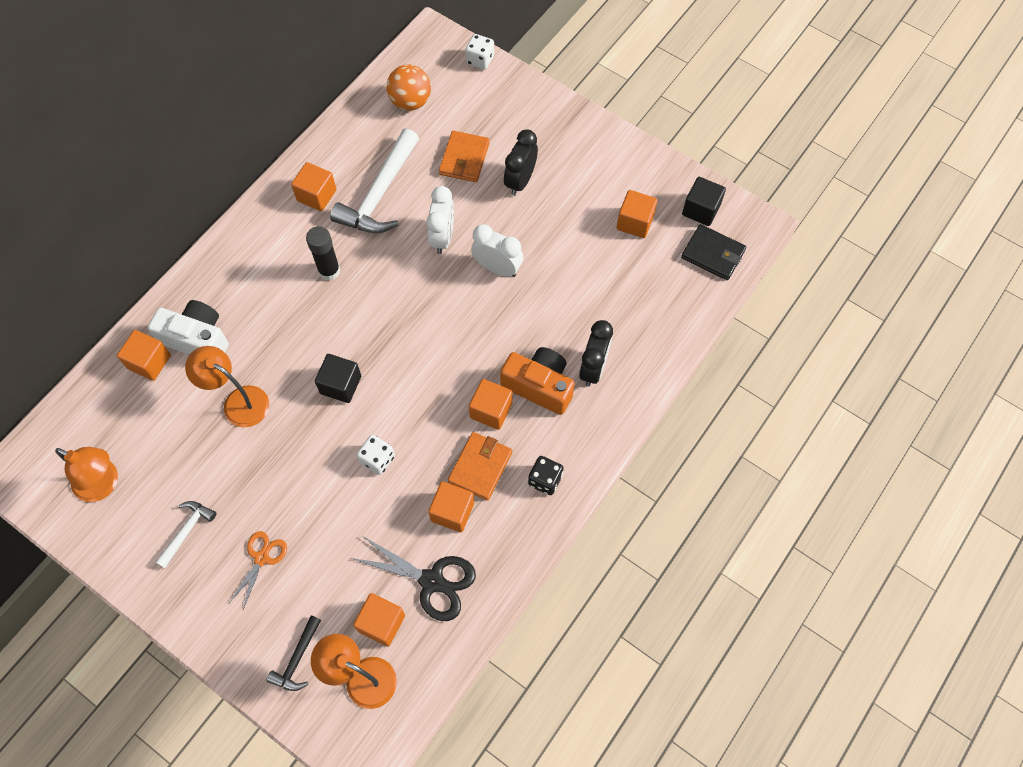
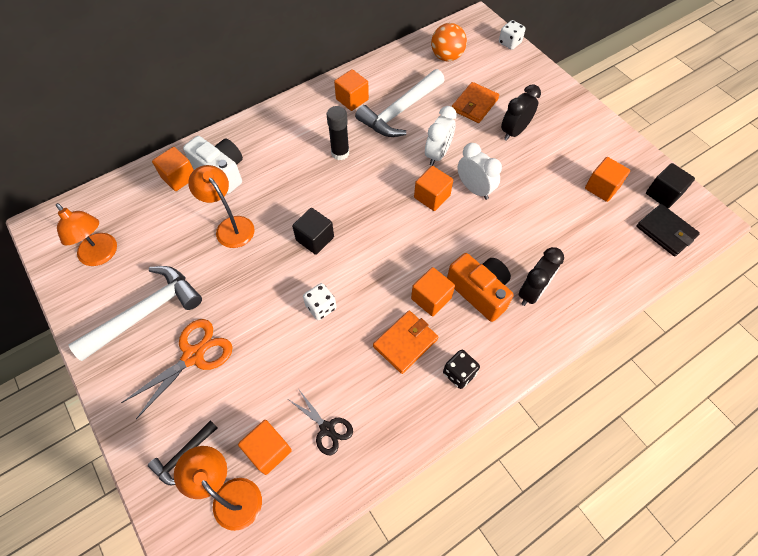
camera: 20 degrees right, 5 degrees down
white hammer [156,501,216,568] -> white hammer [69,266,202,361], size x1.97
orange scissors [229,531,287,609] -> orange scissors [121,319,233,419], size x1.59
black scissors [351,535,476,621] -> black scissors [289,390,353,455], size x0.63
orange cube [428,482,474,532] -> orange cube moved to [414,166,453,211]

